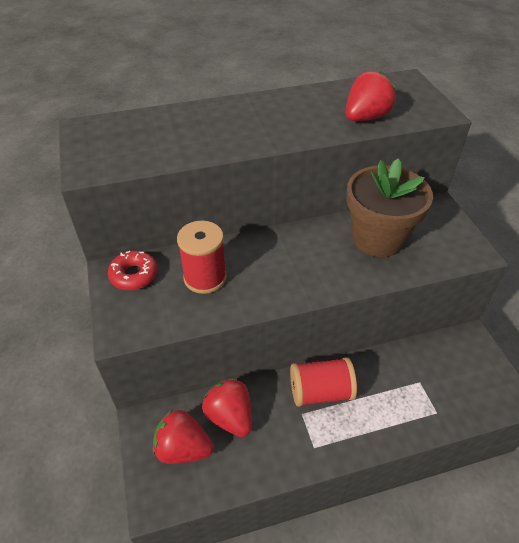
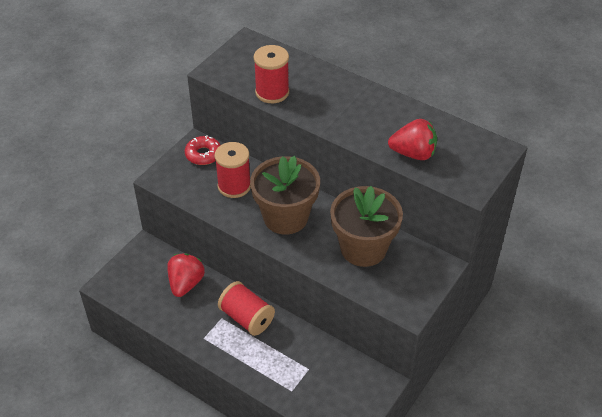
camera: 50 degrees right, 0 degrees up
red strawberry [153,409,214,464] -> none
none -> brown flower pot [250,156,320,235]
none -> red spool [254,45,289,103]

